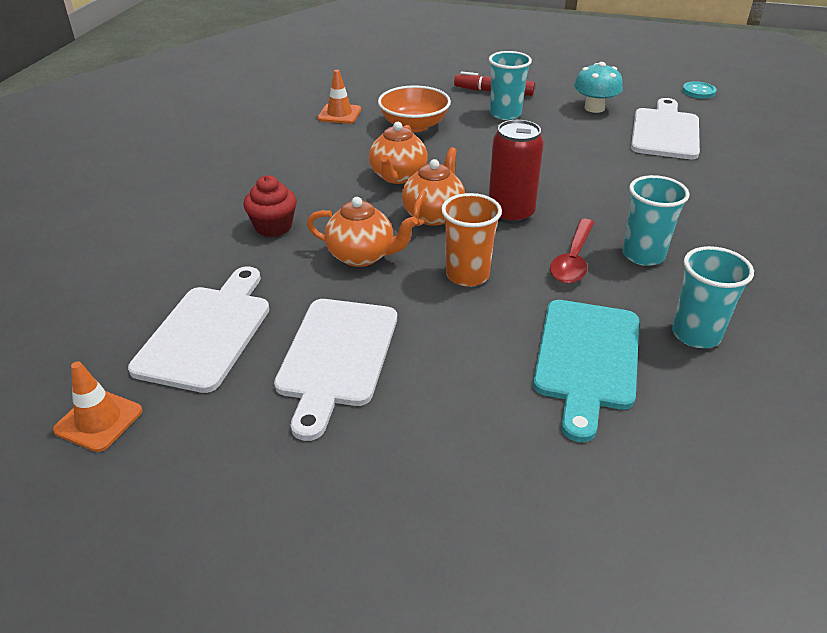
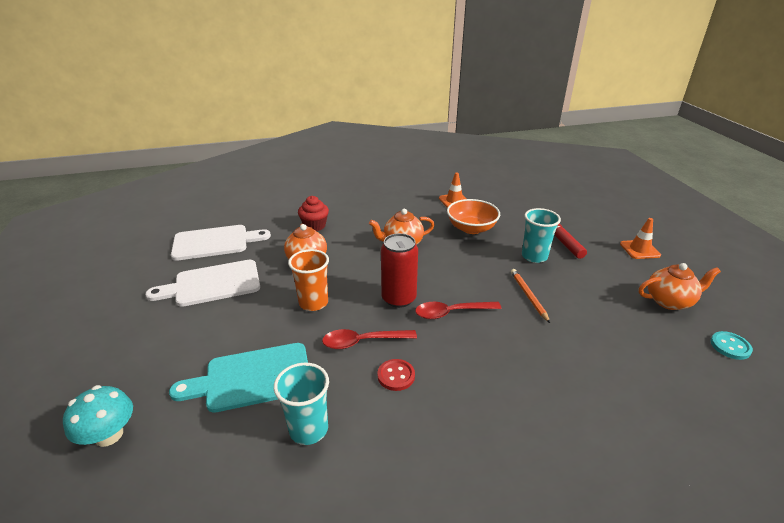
camera: 60 degrees right, 5 degrees down
orange traffic cone [53,361,142,452] -> orange traffic cone moved to [620,218,661,259]
orange teapot [402,147,465,226] -> orange teapot moved to [639,263,721,310]
turquoise mushroom [574,62,623,113] -> turquoise mushroom moved to [63,385,133,447]
turquoise cup [622,175,689,266] -> red button [377,359,415,391]
white cutting board [631,98,700,159] -> none
none -> red spoon [415,302,501,319]
none -> orange pencil [511,269,550,323]

